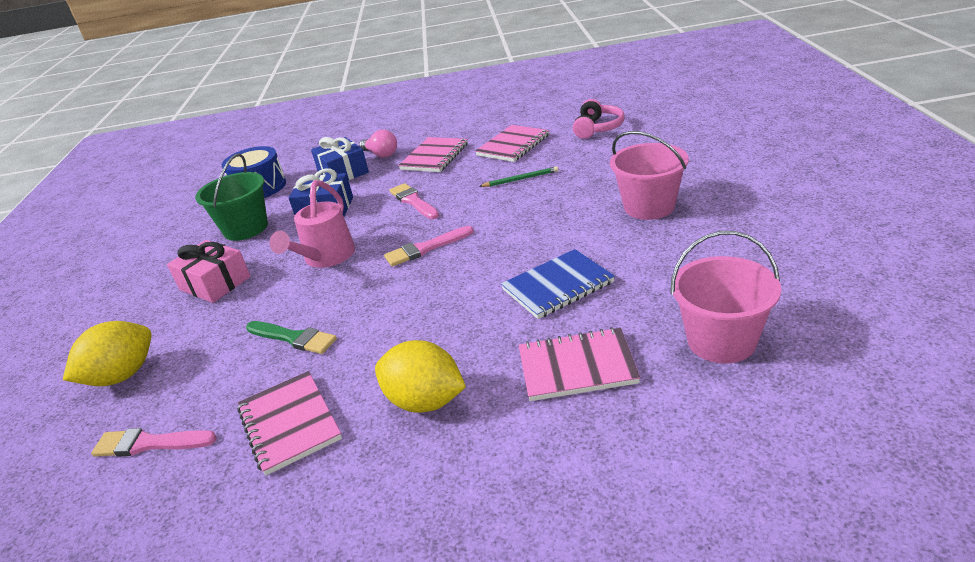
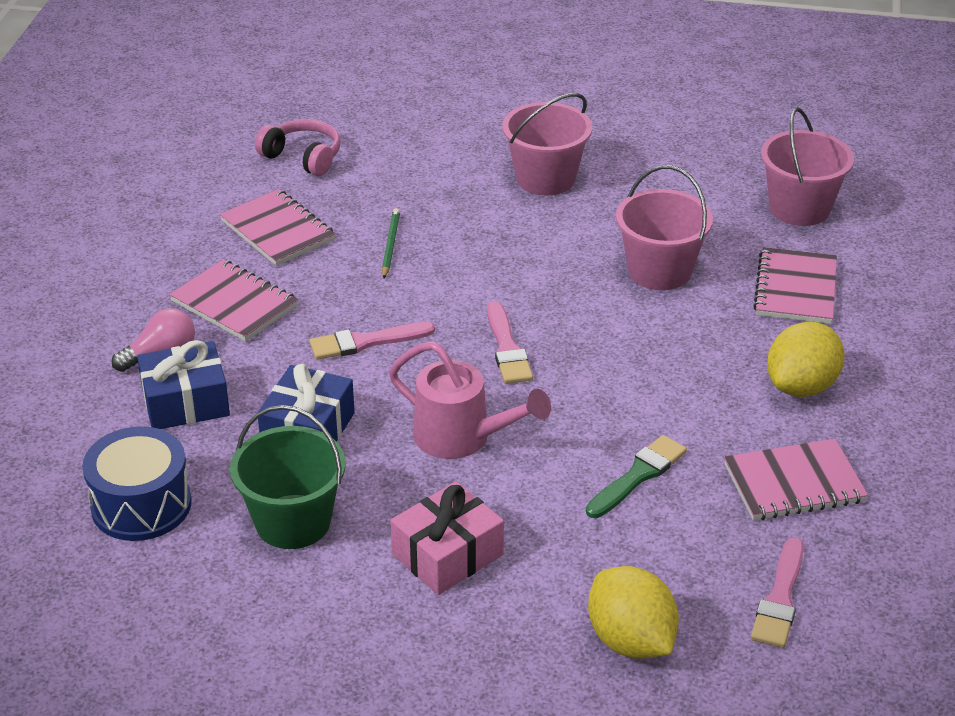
camera: 80 degrees left, 5 degrees up
blue notebook [501,249,615,319] -> pink bucket [616,166,713,290]

